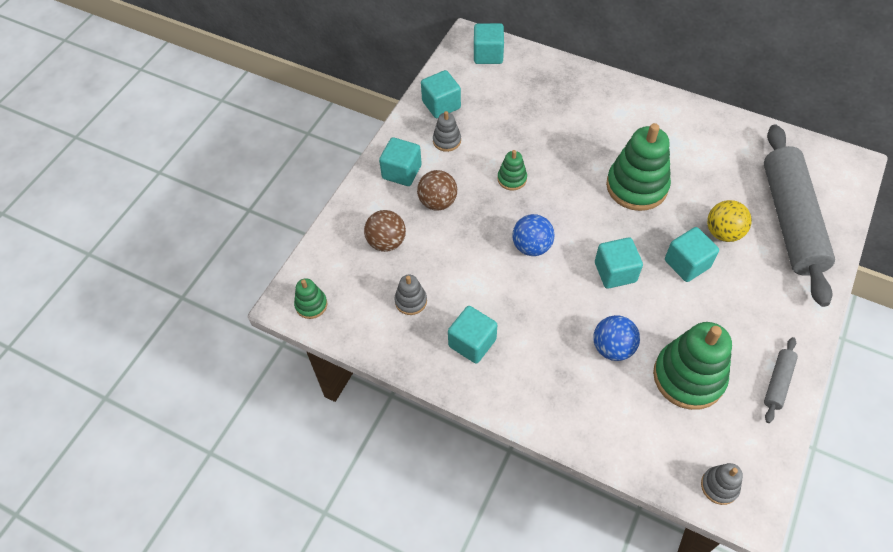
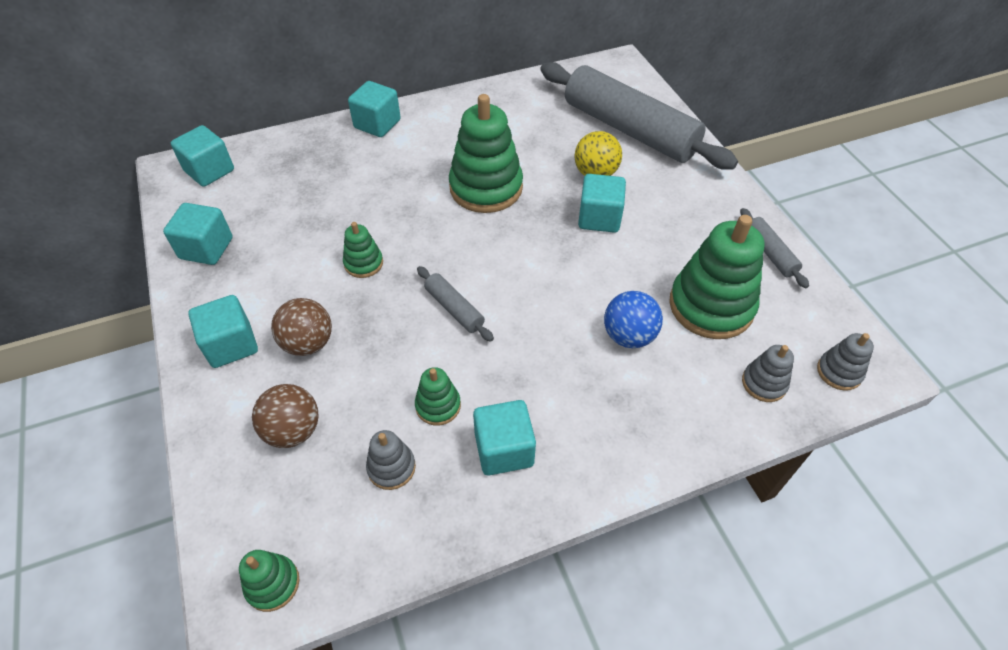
camera: 50 degrees left, 5 degrees down
grey stacking toy [433,111,461,152] -> grey stacking toy moved to [742,345,794,402]
blue ball [512,214,555,256] -> grey rolling pin [417,266,494,342]
turquoise cube [595,237,643,289] -> turquoise cube moved to [348,81,401,137]
none -> green stacking toy [415,367,461,426]

